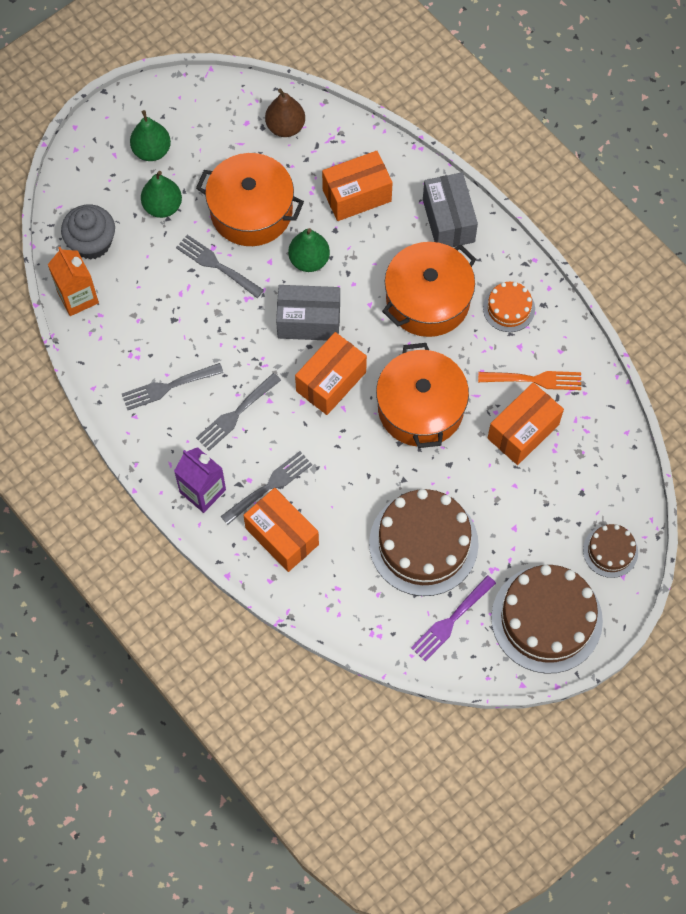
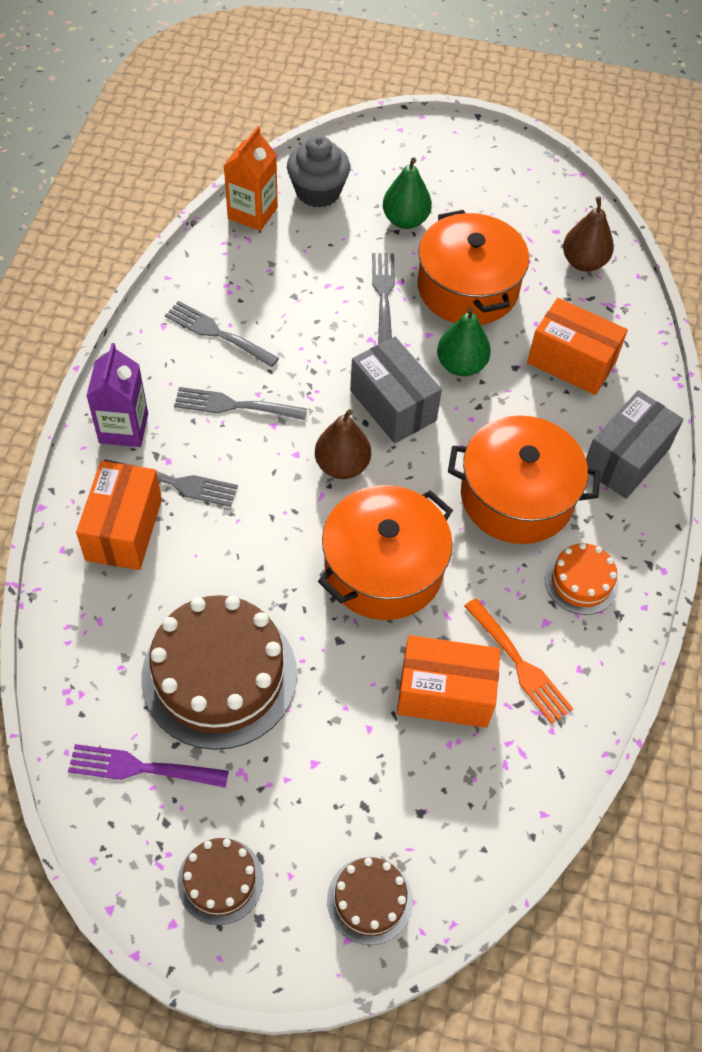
camera: 50 degrees right, 10 degrees down
green pear [130,110,171,161] -> none
orange box [295,332,367,415] -> brown pear [315,409,371,479]
brown cake [491,565,603,674] -> brown cake [178,838,263,925], size x0.50

